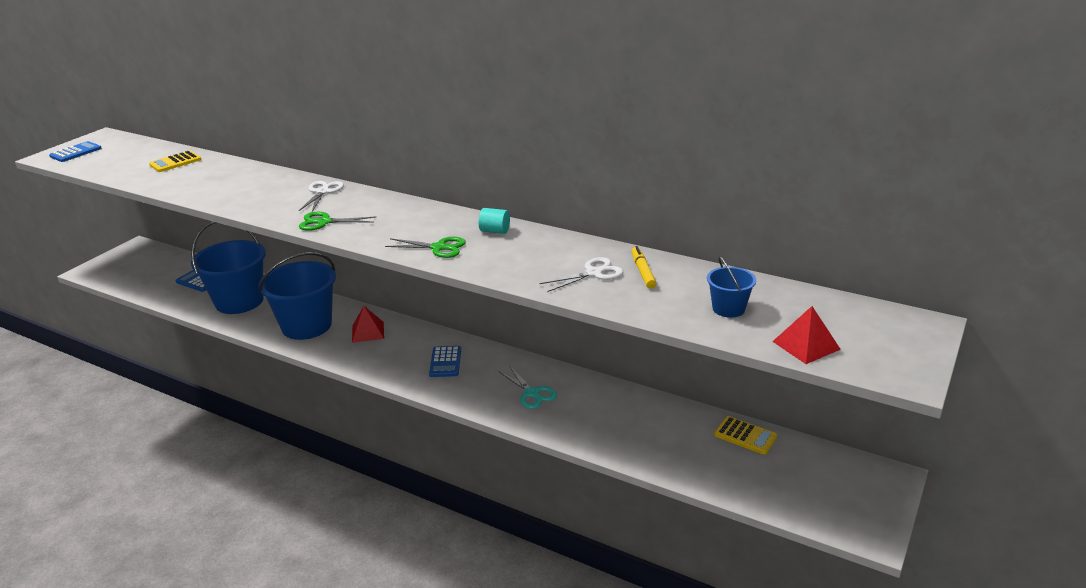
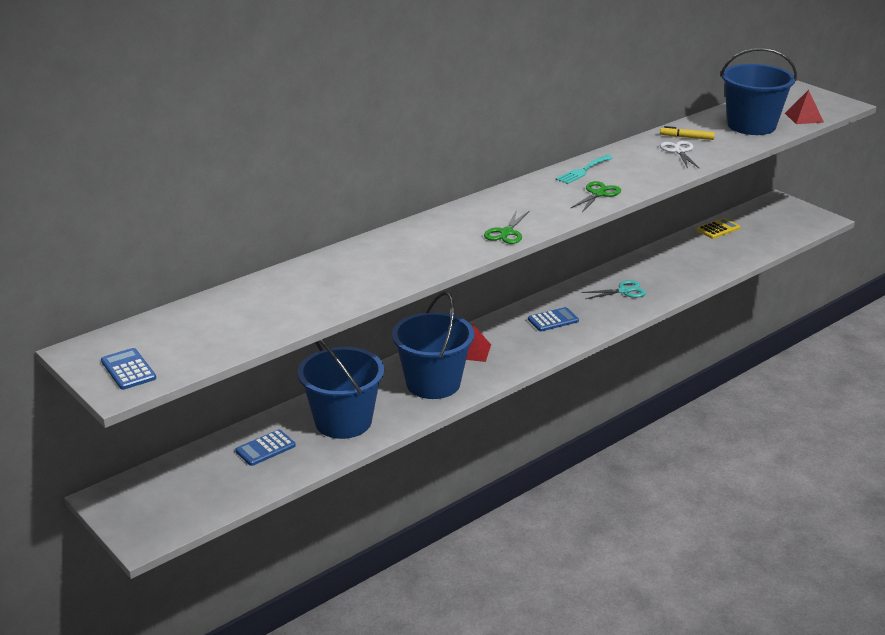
camera: 70 degrees left, 0 degrees up
yellow calculator [149,151,201,172] -> none
white scissors [299,181,344,212] -> none
blue calculator [429,346,461,377] -> blue calculator turned 45 degrees counterclockwise [528,307,579,331]
turquoise cylinder [479,208,510,234] -> turquoise fork [556,155,613,184]
blue bucket [707,256,756,318] -> blue bucket [720,48,797,135], size x2.17

